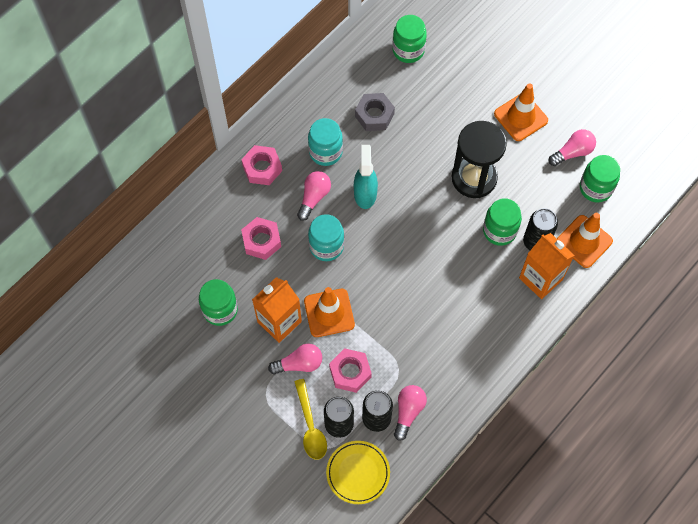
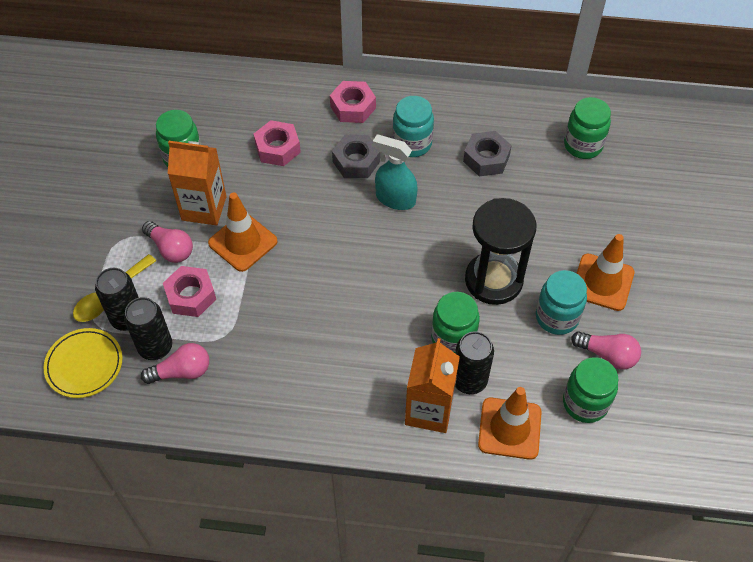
camera: 55 degrees right, 10 degrees down
pink light bulb [297,171,331,221] -> grey nut [332,135,380,178]
turquoise jar [308,214,344,261] -> turquoise jar moved to [536,270,587,335]
turquoise spray bottle [354,145,378,209] -> turquoise spray bottle turned 120 degrees counterclockwise [373,134,418,210]

